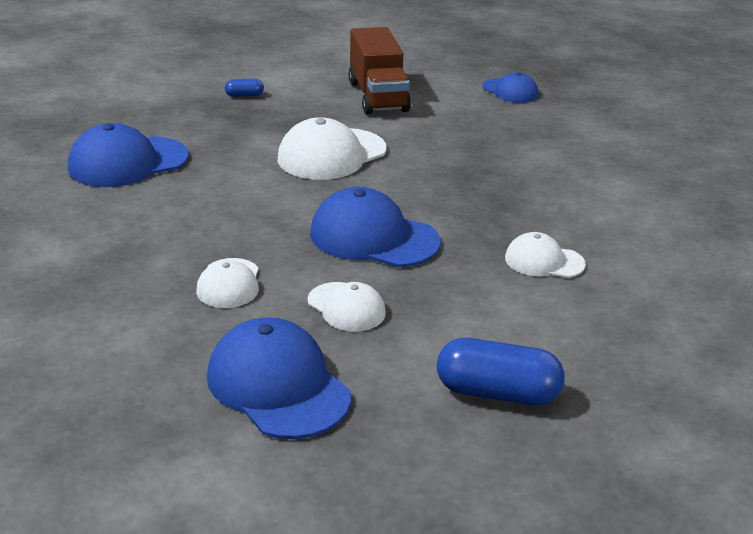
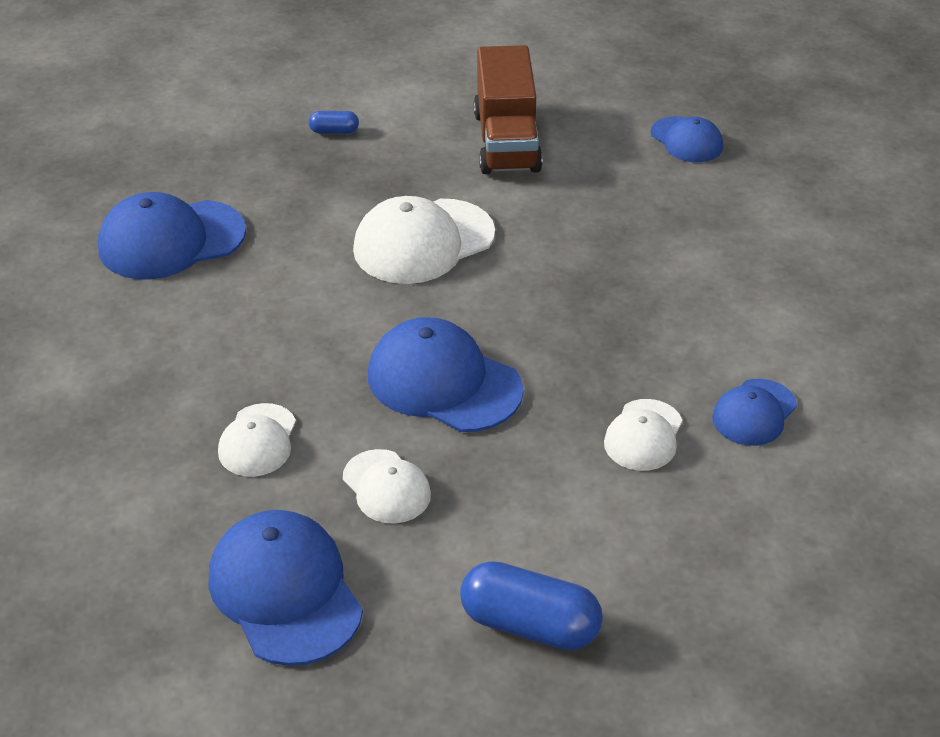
camera: 10 degrees right, 10 degrees up
white cap [505,232,586,278] -> white cap turned 90 degrees counterclockwise [604,399,682,471]
none -> blue cap [712,379,797,446]

